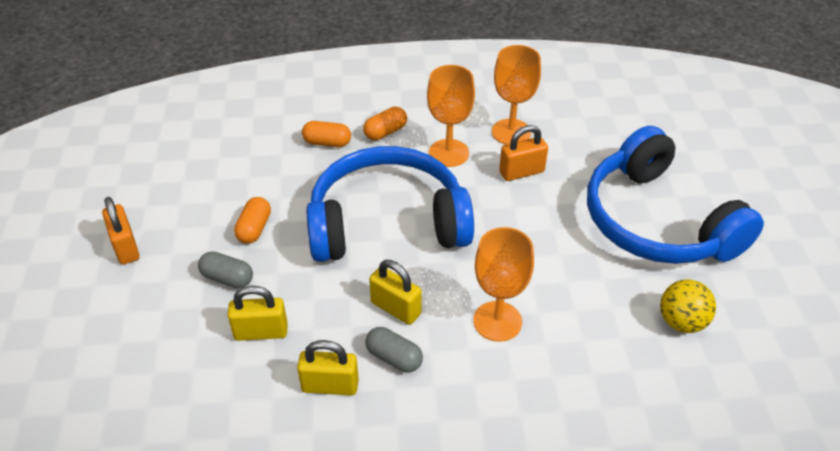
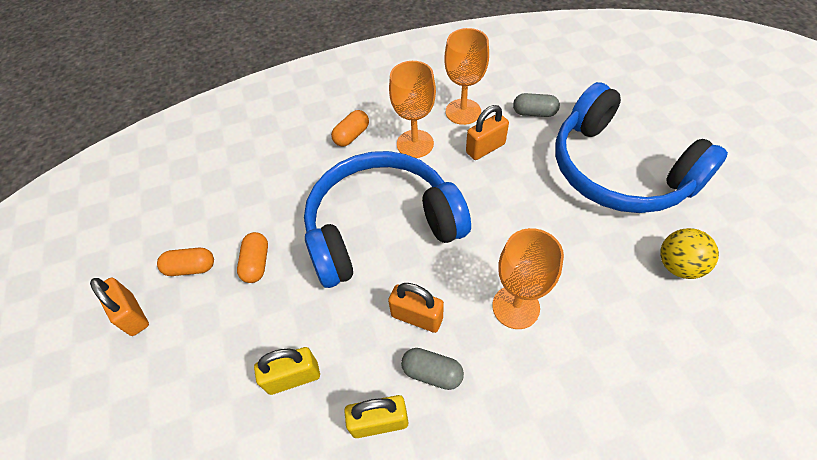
camera: 10 degrees left, 10 degrees up
grey capsule [198,251,253,288] -> grey capsule moved to [513,93,560,117]
orange capsule [302,121,351,147] -> orange capsule moved to [157,248,214,276]
yellow padlock [369,260,421,325] -> orange padlock [388,283,444,333]

